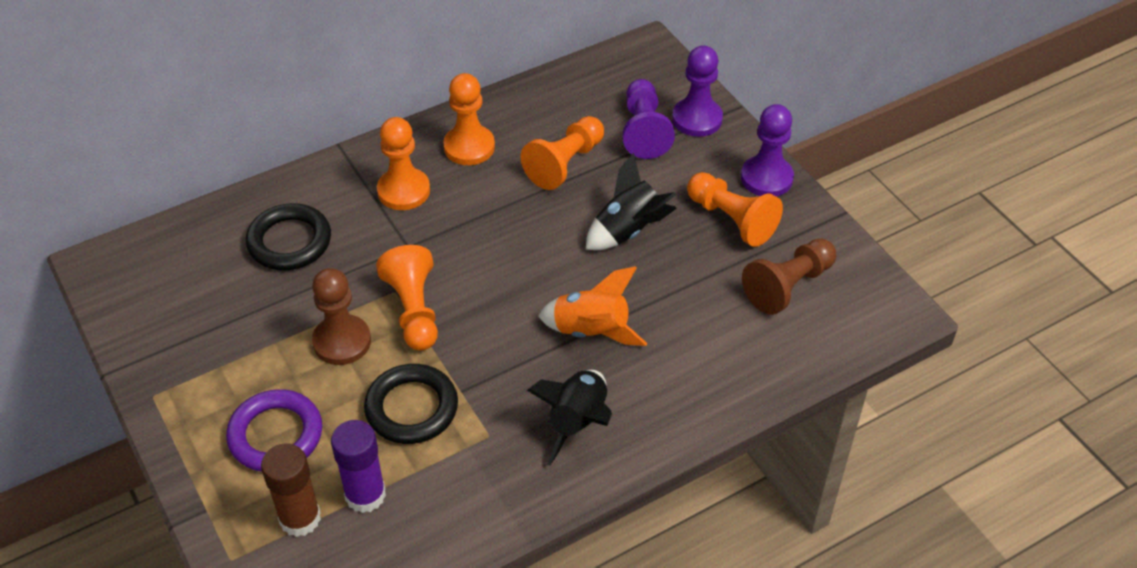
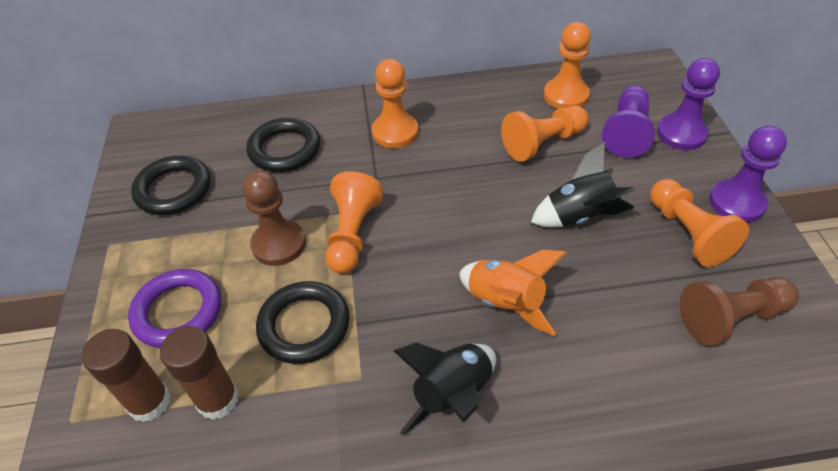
camera: 25 degrees right, 0 degrees up
purple glue stick [331,420,386,513] -> brown glue stick [160,326,239,420]
orange pawn [443,73,495,165] -> orange pawn moved to [544,22,591,109]
none -> black ring [131,156,211,215]

